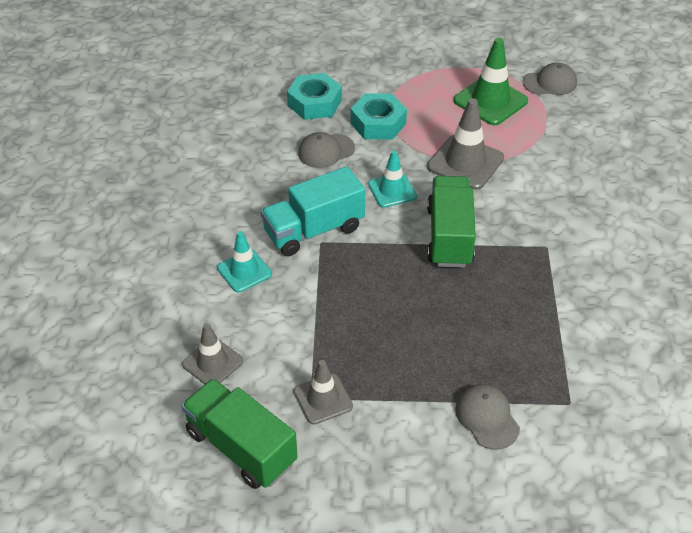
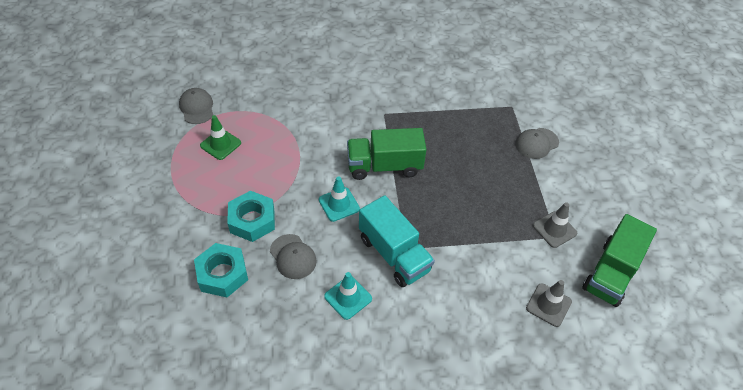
camera: 100 degrees left, 5 degrees up
turquoise traffic cone [217,231,272,292] -> turquoise traffic cone moved to [324,272,372,320]
grey traffic cone [427,98,504,190] -> none
green traffic cone [454,38,528,125] -> green traffic cone [200,115,241,160], size x0.64

